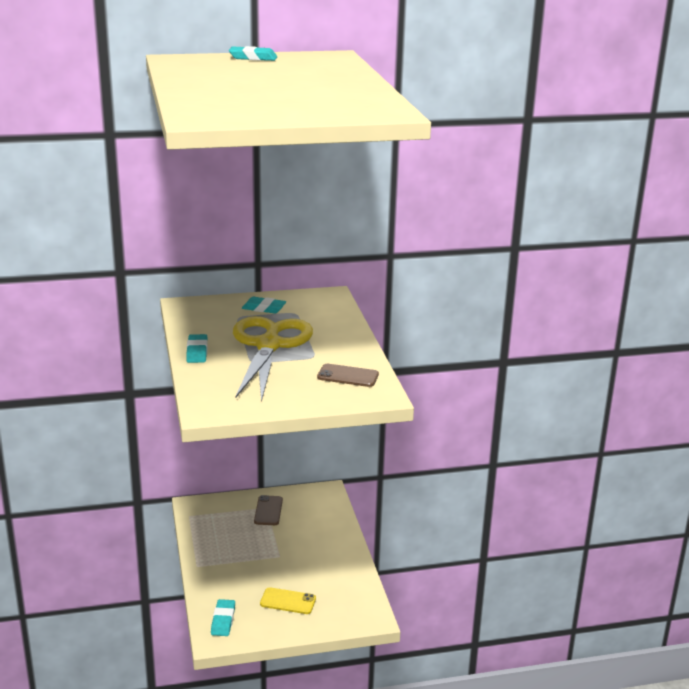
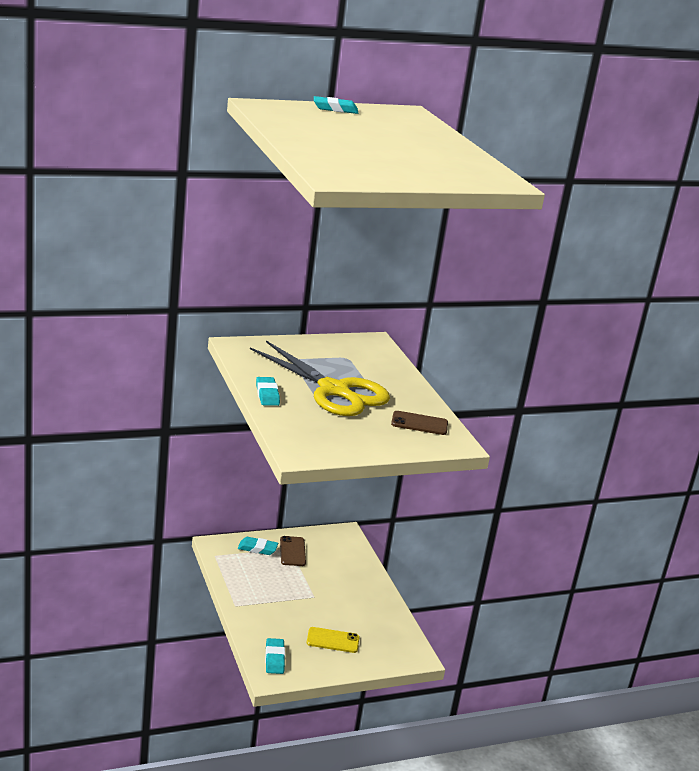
camera: 10 degrees left, 0 degrees up
yellow scissors [233,316,313,402] -> yellow scissors turned 135 degrees clockwise [250,341,390,416]
turquoise eraser [242,297,286,313] -> turquoise eraser moved to [238,537,278,555]

